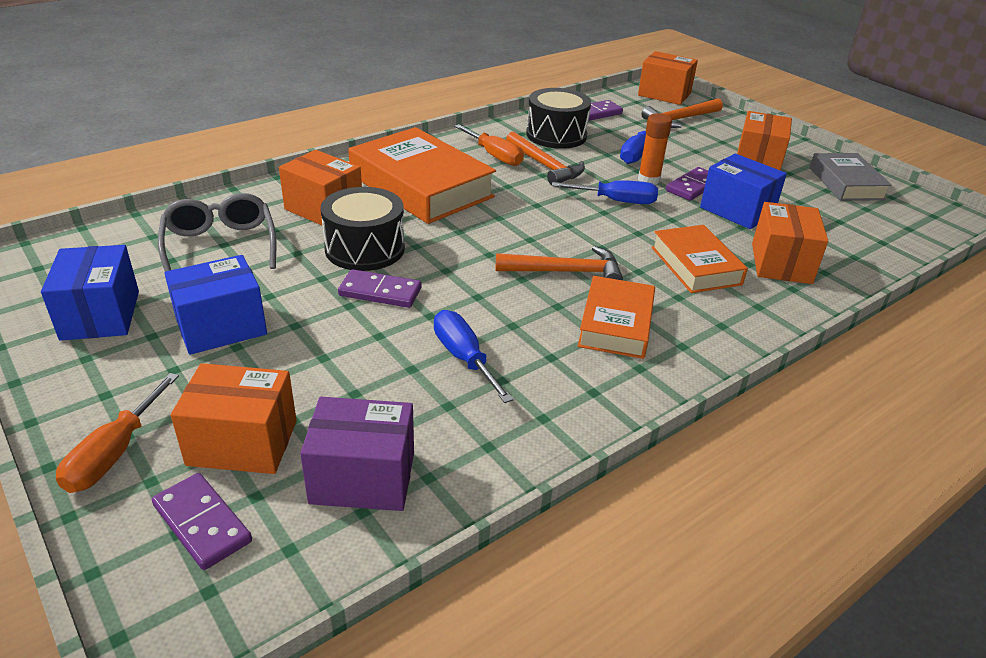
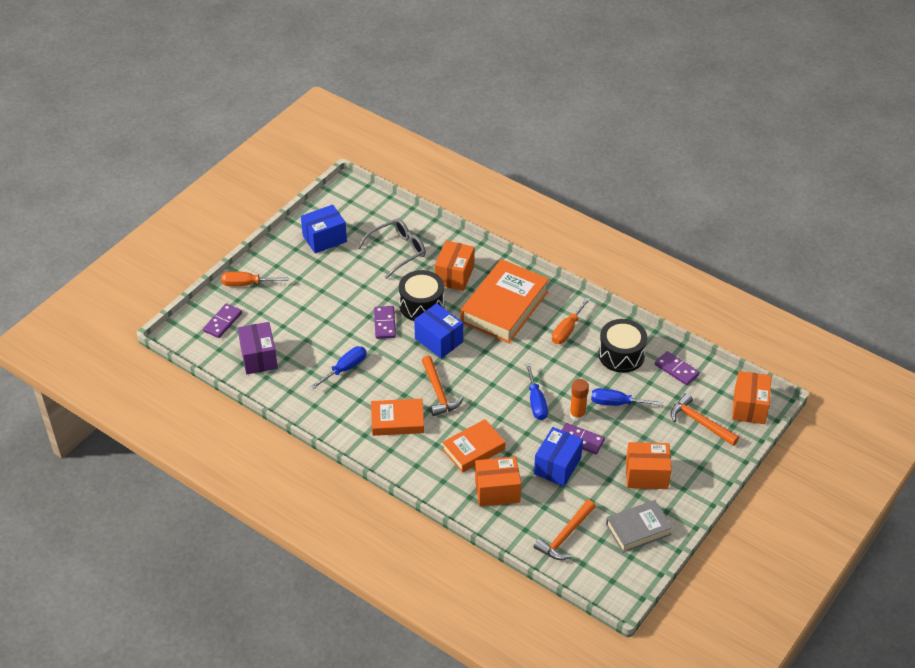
camera: 75 degrees right, 10 degrees up
blue box [164,255,267,355] -> blue box moved to [414,303,463,358]
orange box [171,363,297,474] -> none
orange hammer [506,132,585,185] -> orange hammer moved to [534,500,596,560]

